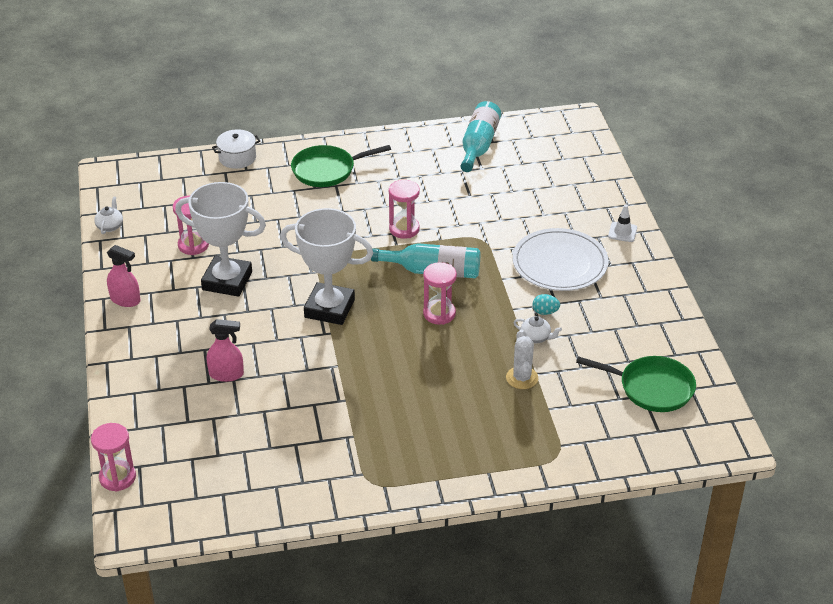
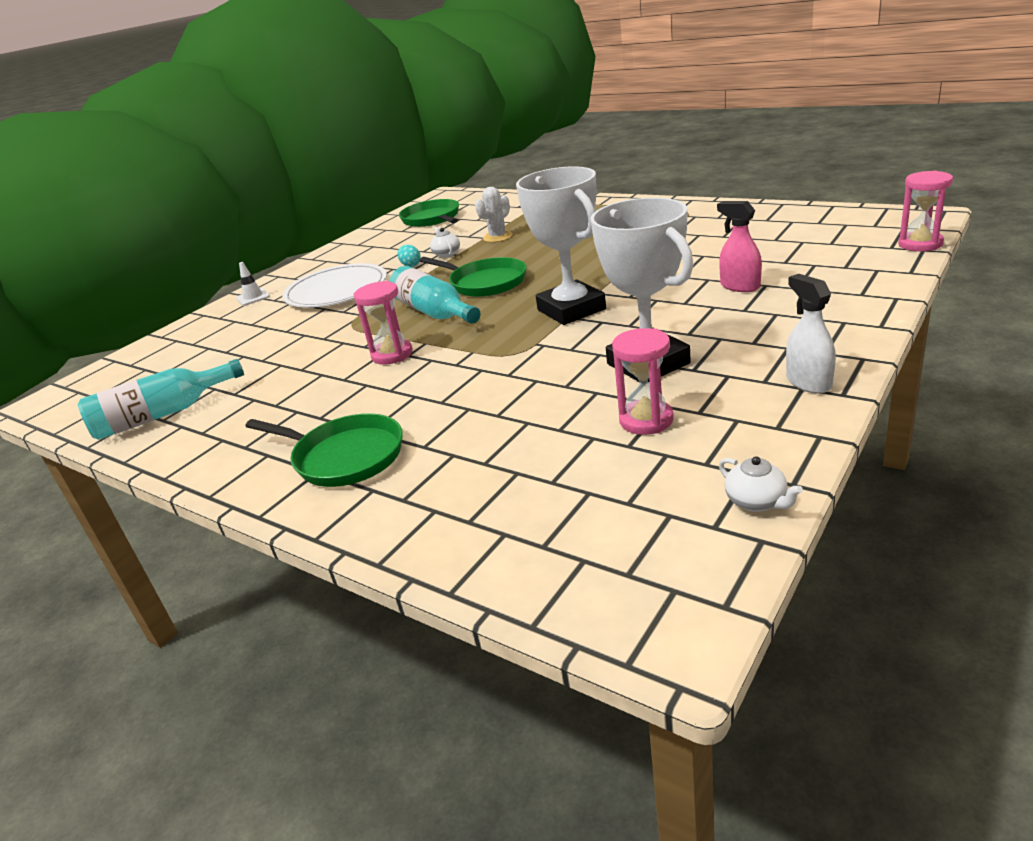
camera: 130 degrees left, 10 degrees down
white teapot [94,197,123,234] -> white teapot turned 90 degrees counterclockwise [719,456,803,512]
pink spray bottle [107,245,140,307] -> white spray bottle [786,274,836,394]
white pot [212,129,260,169] -> none
pink hourglass [423,262,457,325] -> green pan [419,257,527,297]

